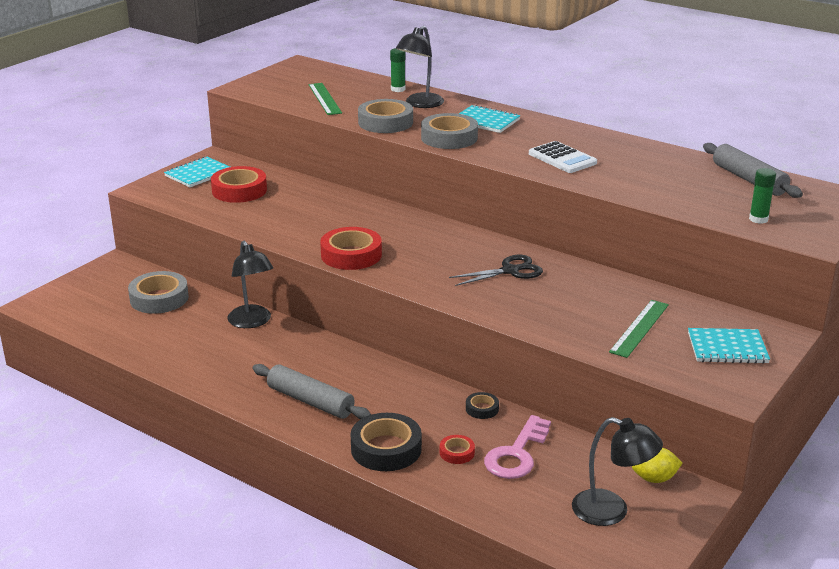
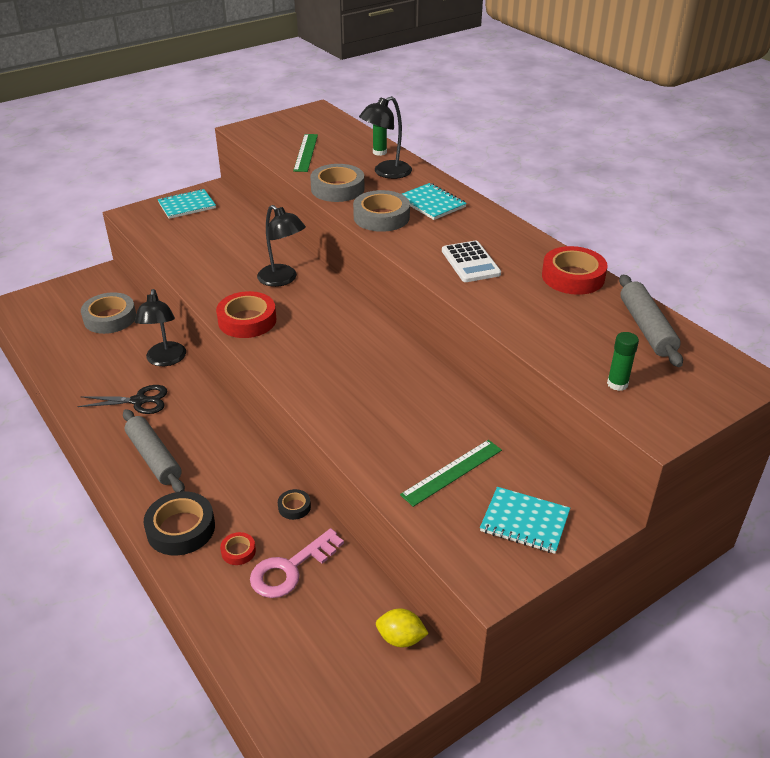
camera: 20 degrees right, 10 degrees up
red tape [211,166,267,203] -> red tape moved to [542,246,608,295]
black scissors [449,255,543,286] -> black scissors moved to [77,385,168,414]
black lamp [572,417,663,526] -> black lamp moved to [257,205,306,287]

